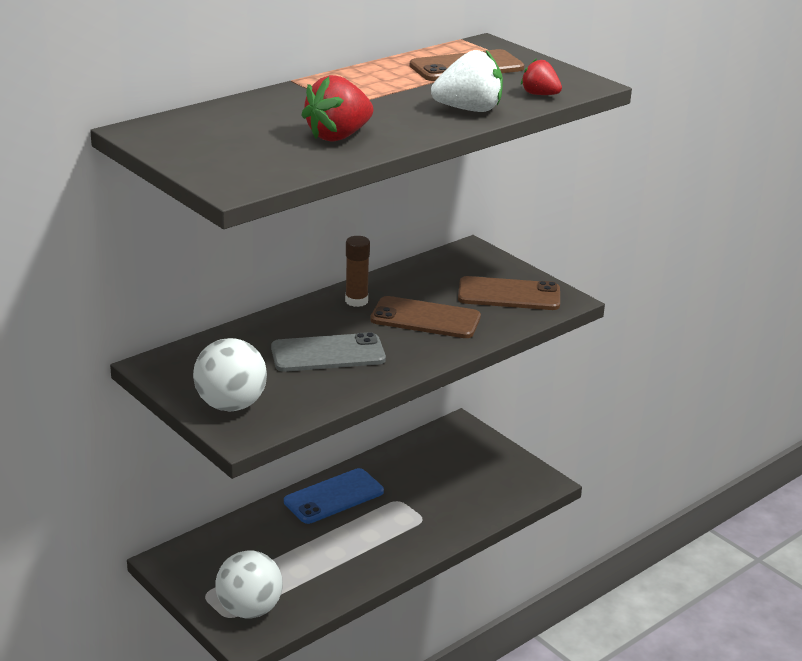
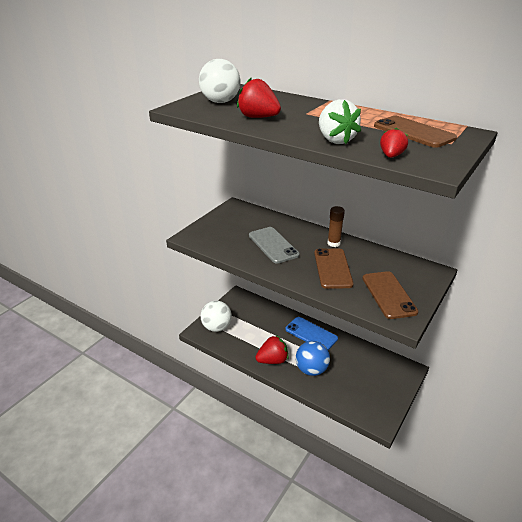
camera: 75 degrees right, 5 degrees up
white ball [193,338,267,412] -> white ball moved to [199,59,240,103]
none -> red strawberry [255,335,289,364]
none -> blue ball [296,341,330,376]

